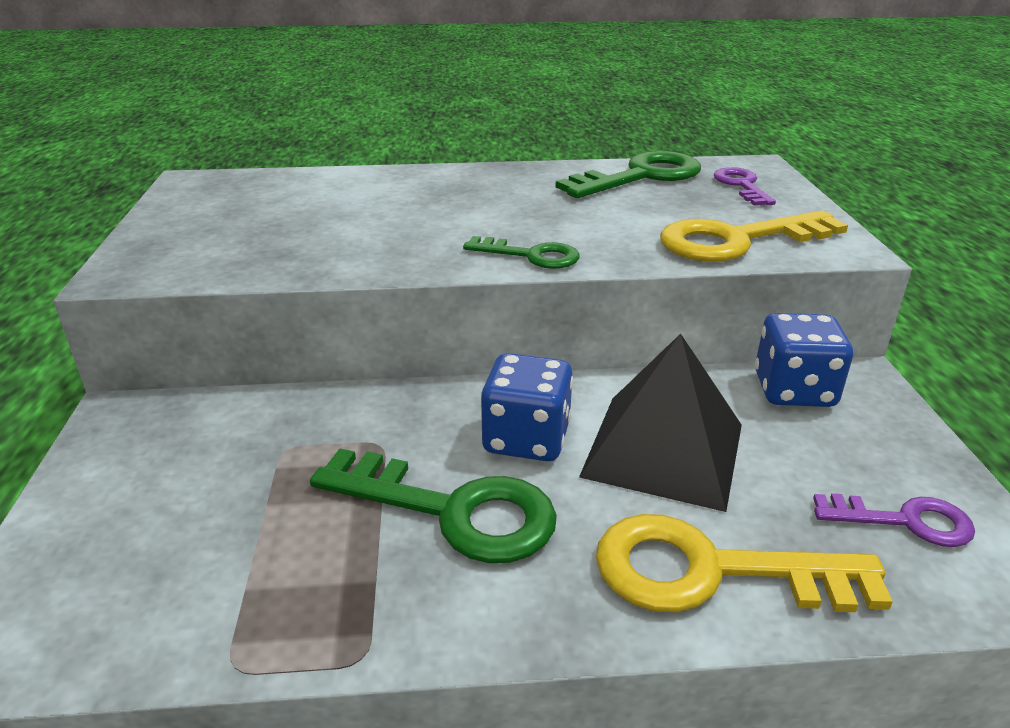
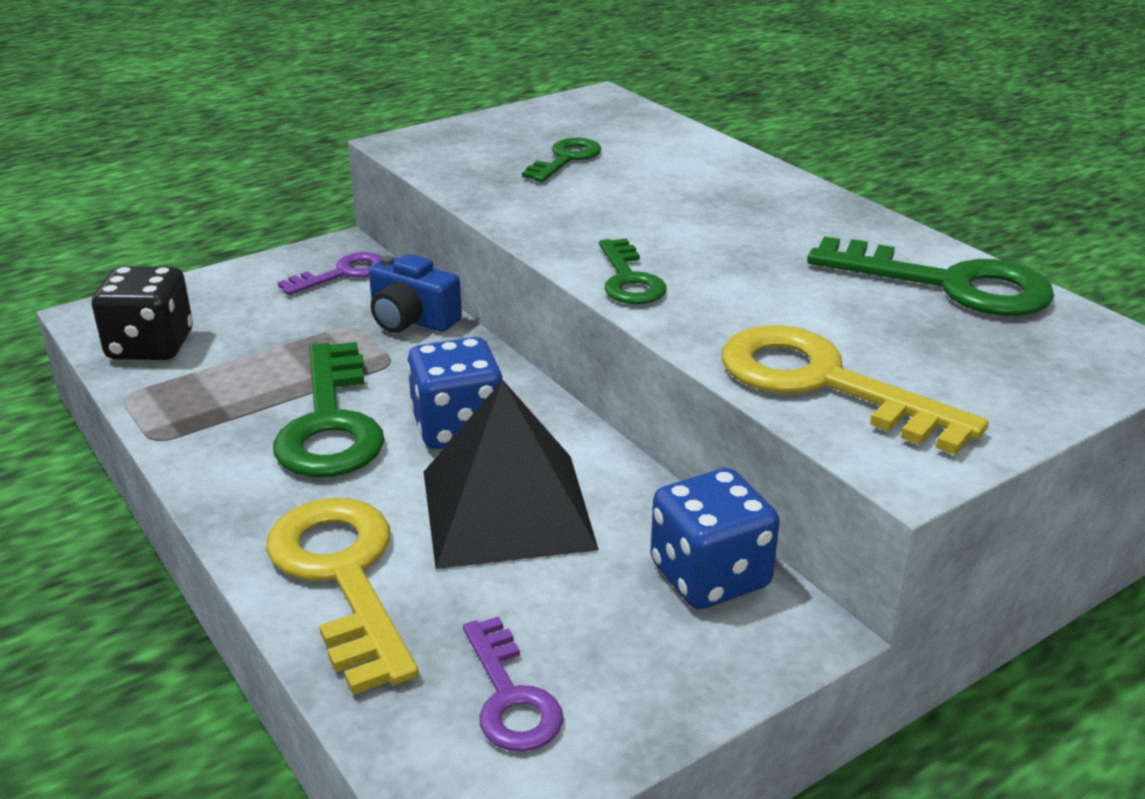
camera: 60 degrees right, 0 degrees up
purple key [714,167,776,206] -> purple key moved to [278,252,382,295]
none -> black dice [92,266,193,360]
none -> blue camera [369,254,462,333]
none -> green key [522,138,601,182]

